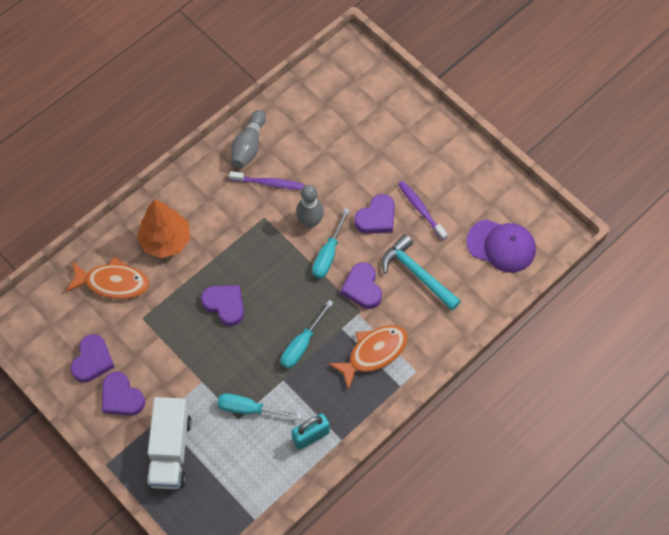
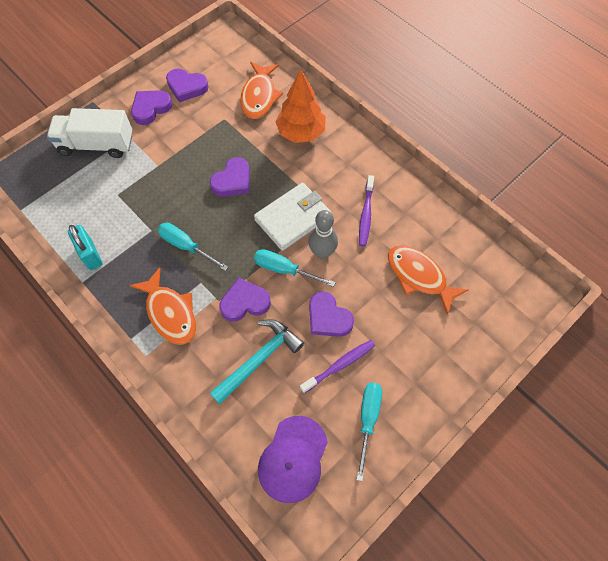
camera: 90 degrees right, 0 degrees up
turquoise screwdriver [217,393,302,419] -> turquoise screwdriver moved to [356,383,382,481]
grey bowling pin [231,110,266,168] -> none
none -> white wallet [254,183,331,251]
none -> orange fish [388,245,468,315]

